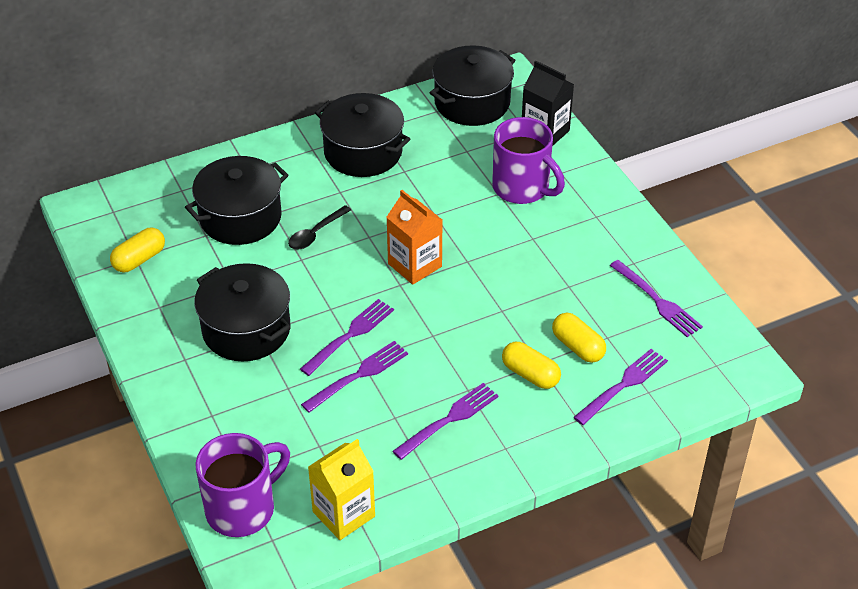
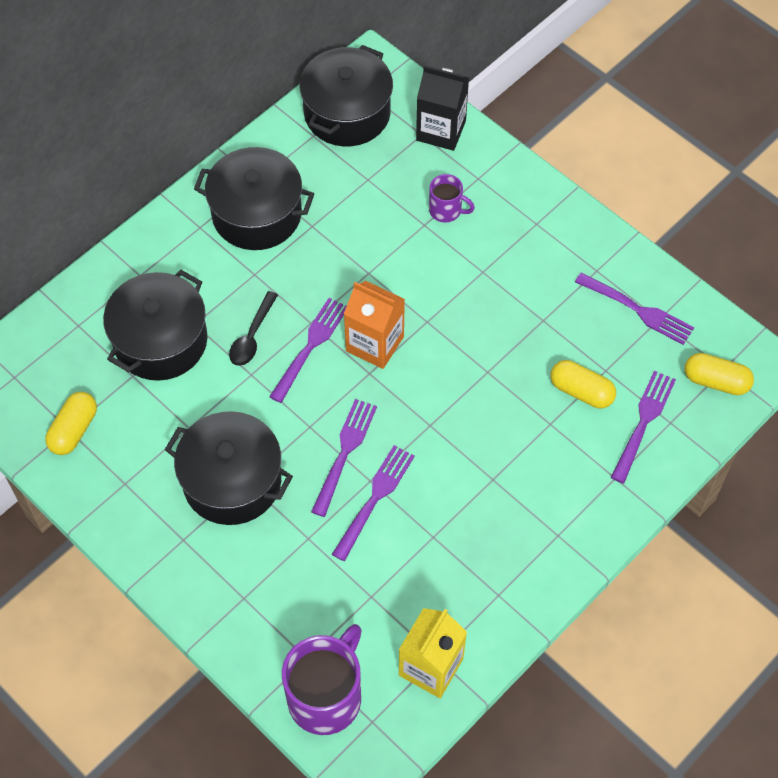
camera: 20 degrees left, 15 degrees up
purple fork [393,383,499,460] -> purple fork moved to [269,298,346,403]
purple mug [492,117,565,204] -> purple mug [429,174,475,223], size x0.52
yellow capsule [502,342,561,389] -> yellow capsule moved to [684,353,754,395]

